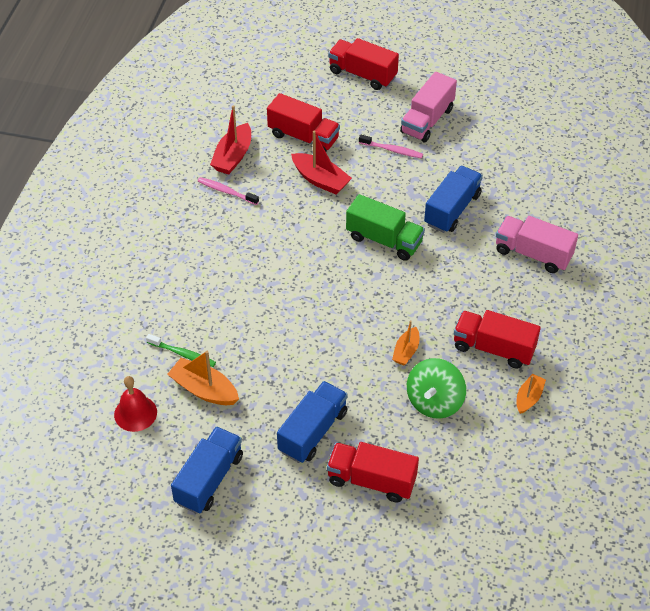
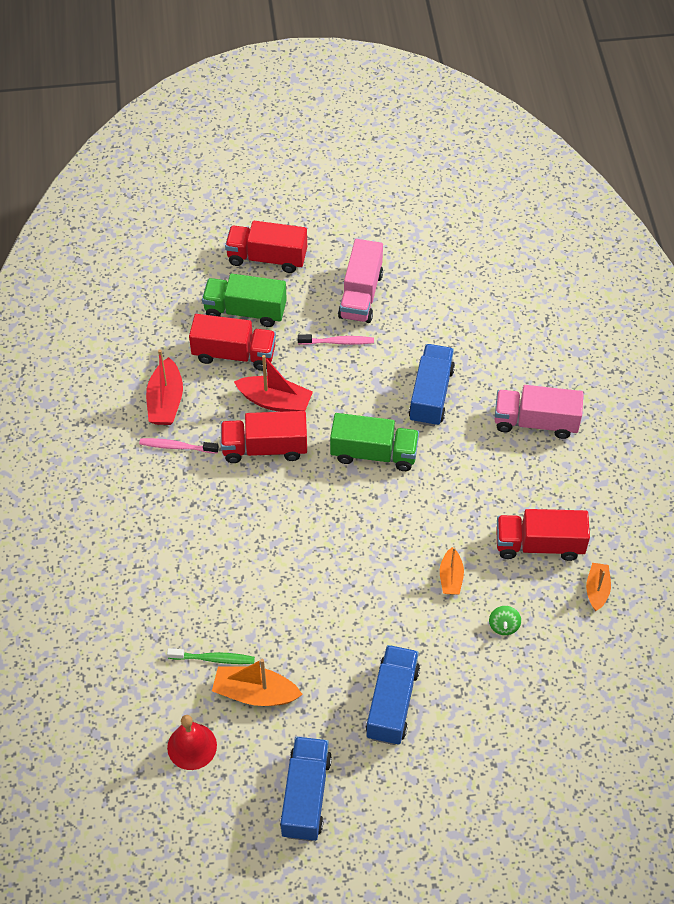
camera: 20 degrees left, 5 degrees up
red truck [327,442,419,503] -> red truck moved to [221,411,307,463]
green spinning top [407,358,466,419] -> green spinning top [489,606,521,635], size x0.47
none -> green truck [202,274,287,327]

